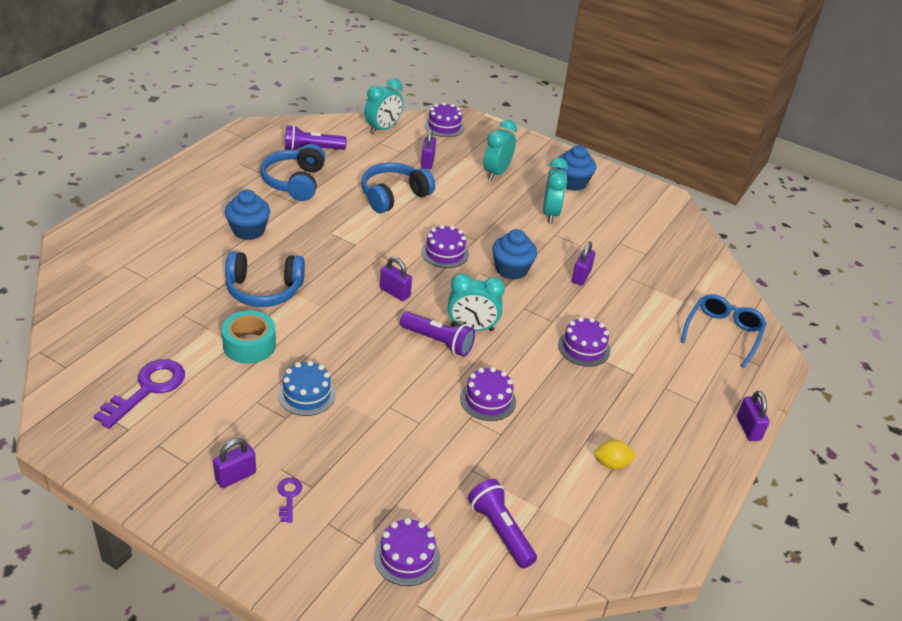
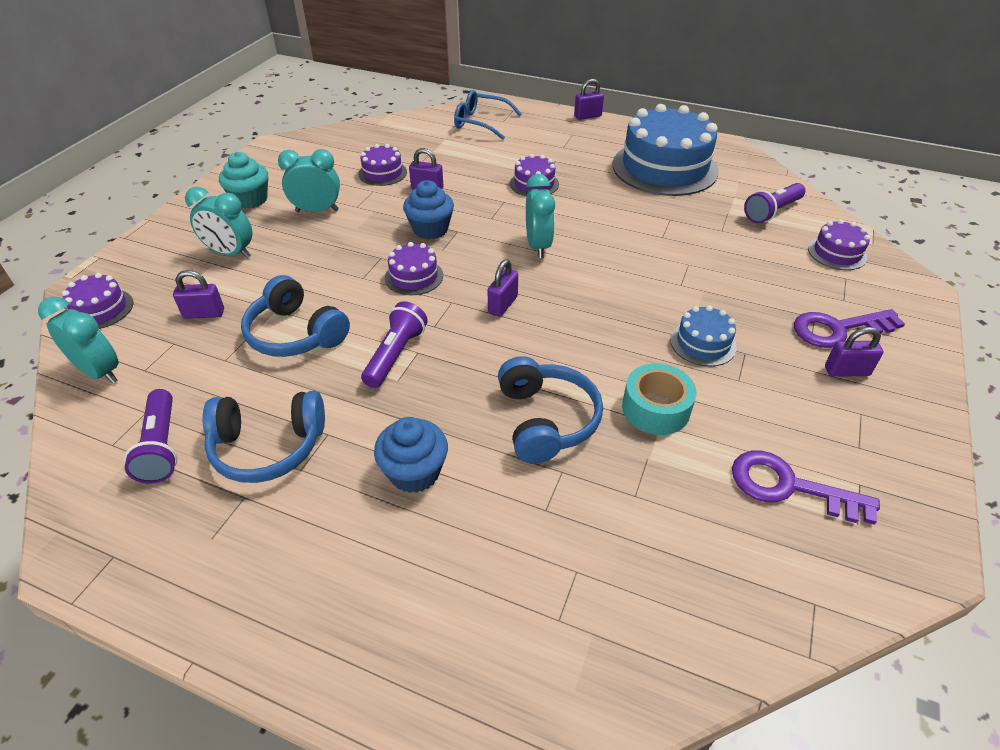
camera: 95 degrees left, 5 degrees up
purple padlock [213,438,256,488] -> purple padlock turned 45 degrees counterclockwise [825,327,884,377]
purple key [278,478,302,523] -> purple key [794,309,905,348], size x2.06
purple flashlight [400,312,475,357] -> purple flashlight moved to [361,301,428,388]
purple cake [460,367,516,421] -> purple cake moved to [359,144,407,186]
blue cupcake [557,145,596,191] -> turquoise cupcake [219,152,268,209]
yellow lemon [594,440,636,469] -> blue cake [612,104,719,196]

